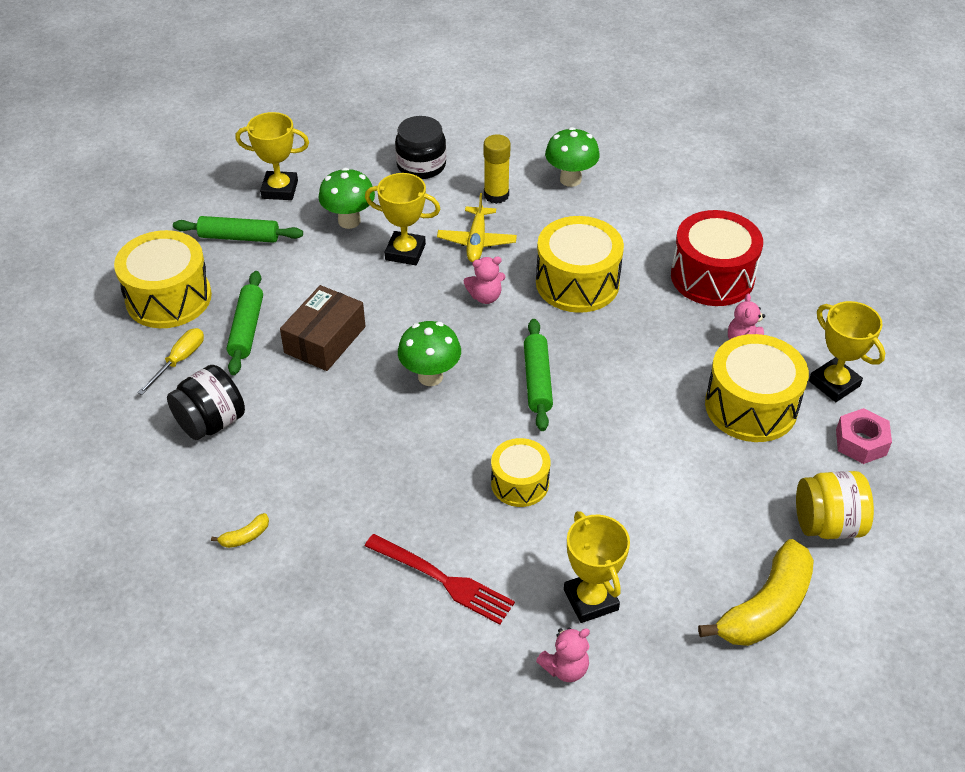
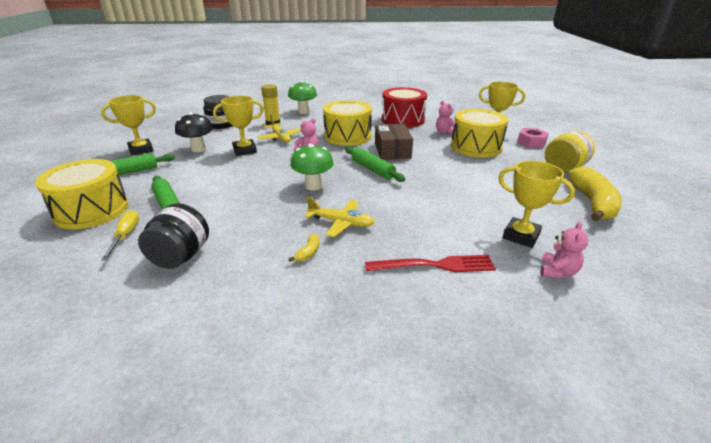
camera: 35 degrees left, 15 degrees down
yellow banana [211,513,269,548] -> yellow banana moved to [288,234,319,262]
brown box [280,285,366,371] -> brown box moved to [375,124,413,160]
green mushroom [318,168,375,229] -> black mushroom [175,112,213,153]
yellow drum [491,438,551,507] -> none
none -> yellow plane [305,196,375,237]

